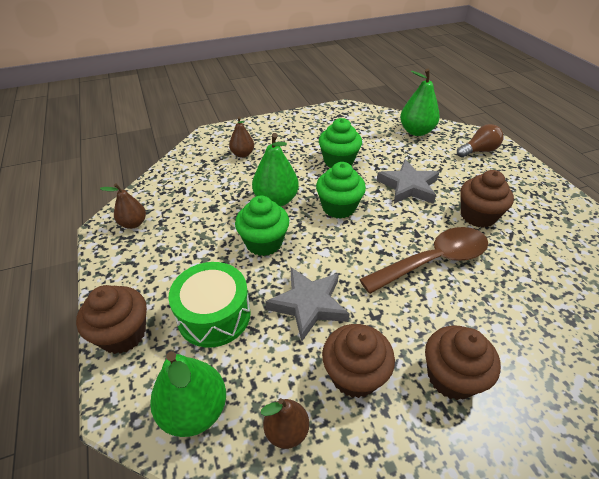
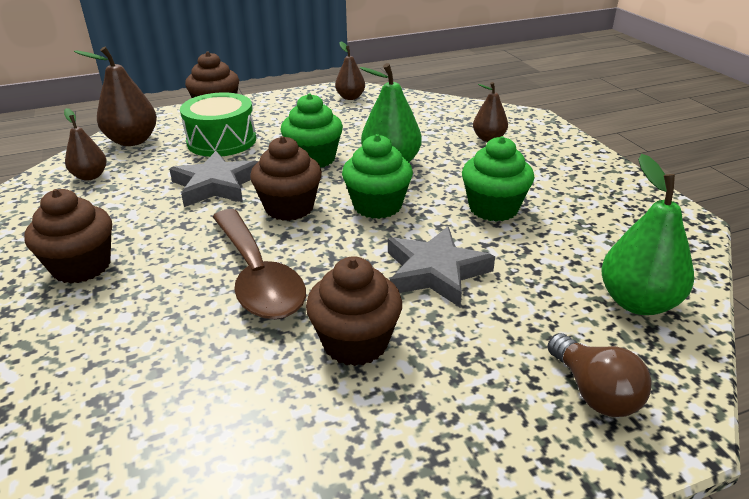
camera: 90 degrees right, 10 degrees down
green pear [150,351,226,437] -> brown pear [74,47,157,146]
brown cupcake [322,324,395,398] -> brown cupcake moved to [250,136,322,221]

